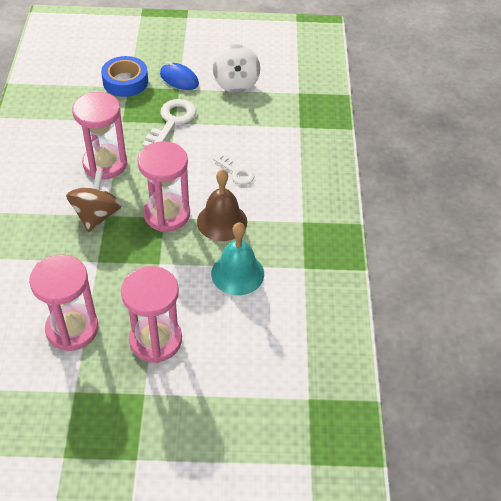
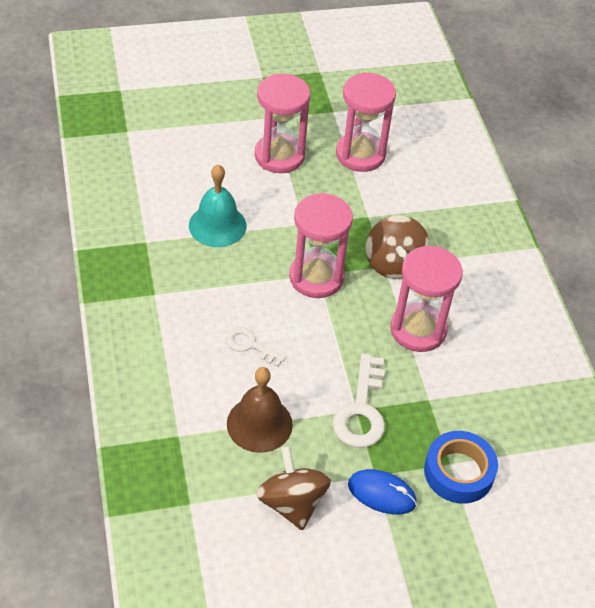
camera: 165 degrees right, 0 degrees up
brown bell [197,169,247,241] -> brown bell moved to [227,367,293,453]
white spinning top [213,44,260,93] -> brown spinning top [256,446,331,530]

